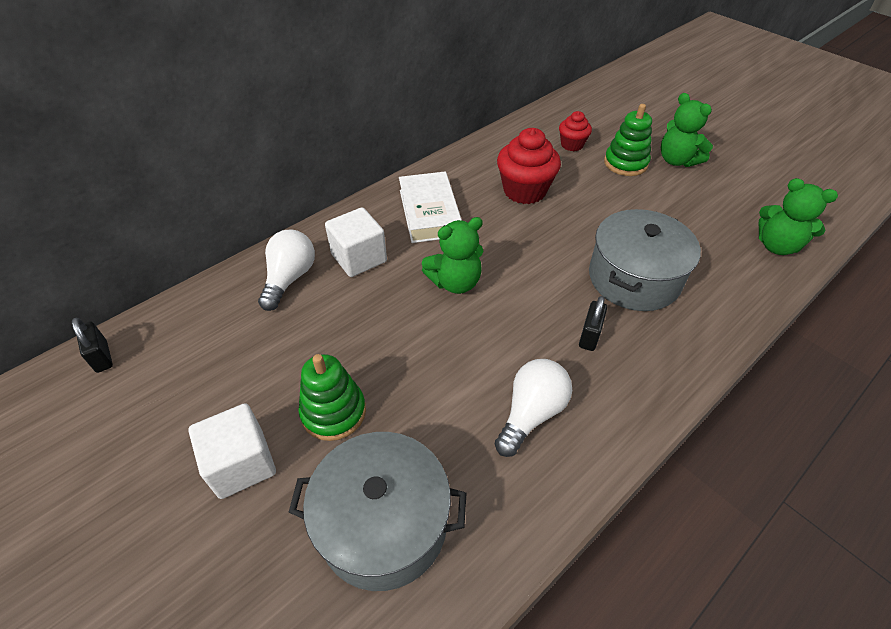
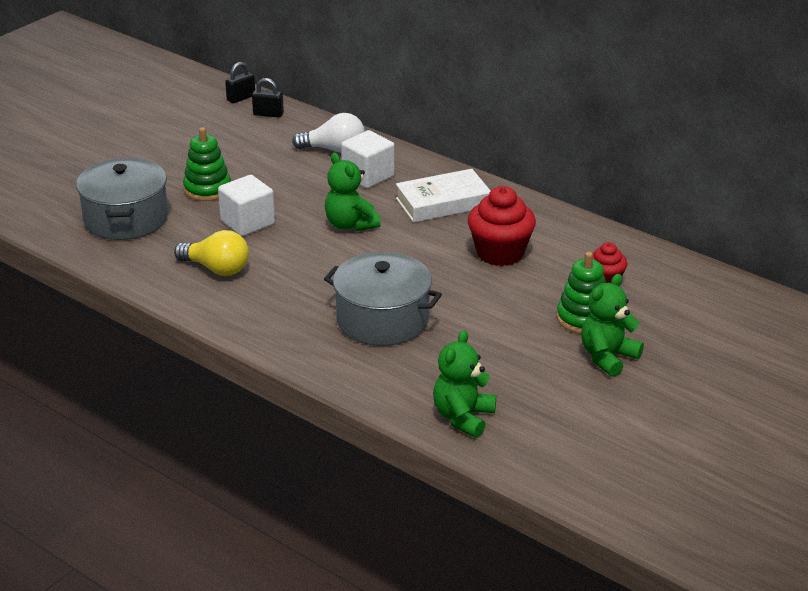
camera: 80 degrees right, 15 degrees down
white cube [188,403,276,499] -> white cube moved to [218,175,275,236]
white light bulb [495,359,572,457] -> yellow light bulb [174,230,249,276]
black padlock [579,296,607,351] -> black padlock moved to [252,78,284,117]

